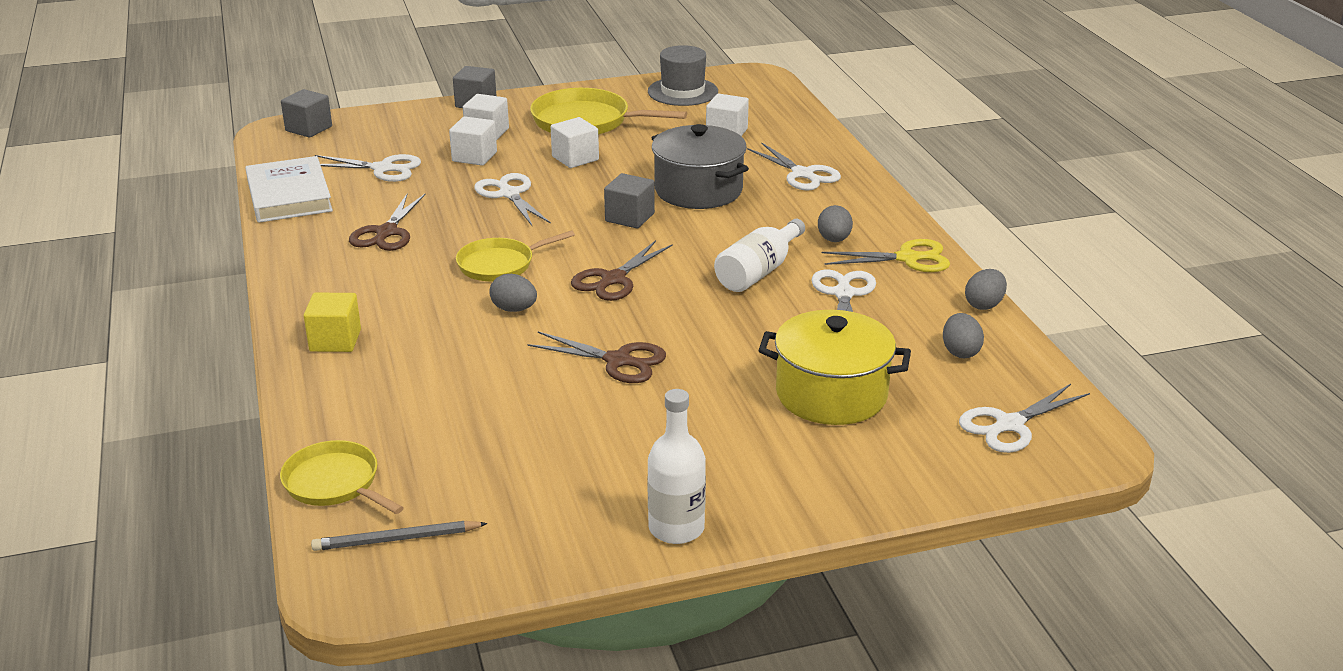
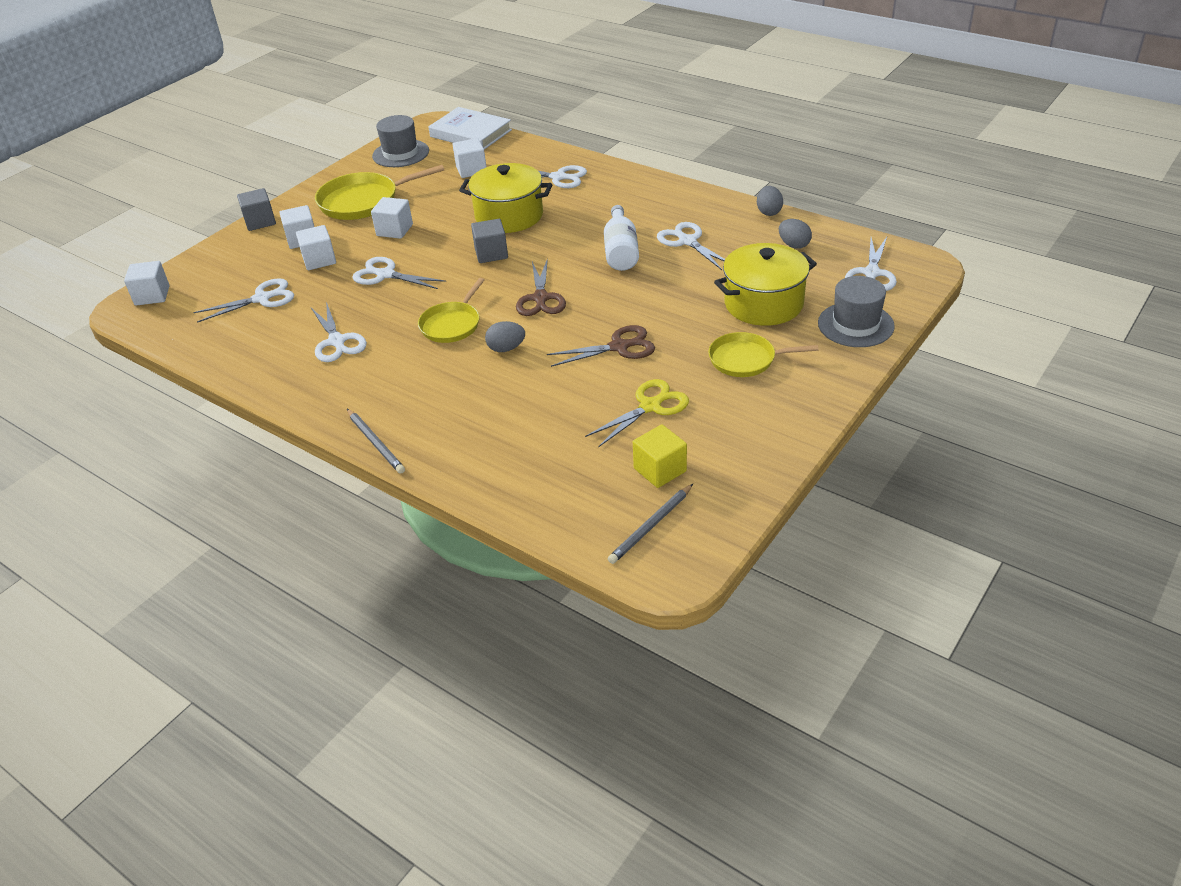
camera: 35 degrees left, 10 degrees up
white book [245,156,333,223] -> white book moved to [428,107,512,150]
yellow pan [280,440,404,514] -> yellow pan moved to [708,332,818,377]
grey cube [281,89,332,138] -> white cube [124,261,170,306]
yellow cube [304,293,361,352] -> yellow cube moved to [633,425,687,488]
brown scissors [349,194,426,251] -> white scissors [311,302,367,362]
white bottle [647,389,706,544] -> none
grey pot [652,124,749,209] -> yellow pot [459,163,552,233]
grey egg [818,205,853,242] -> none
yellow scissors [822,239,950,272] -> yellow scissors moved to [585,379,689,447]
none -> grey pencil [347,409,405,474]
none -> grey hat [818,276,895,347]

